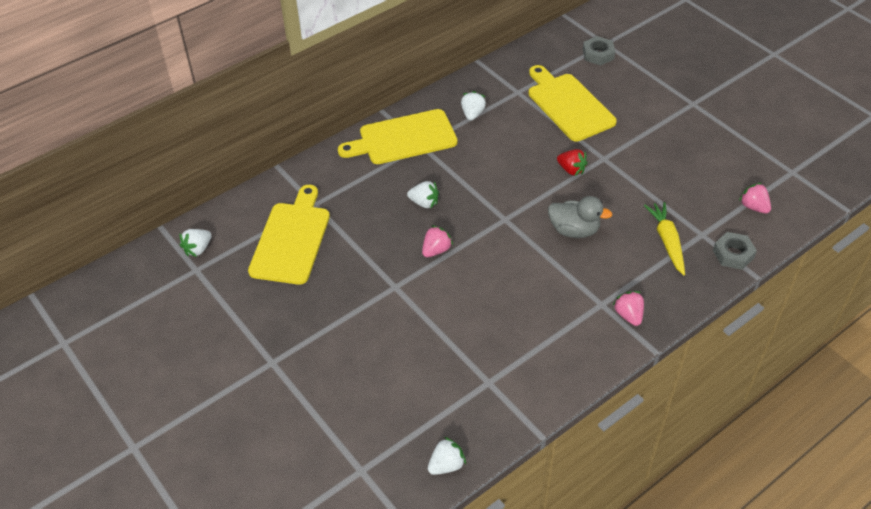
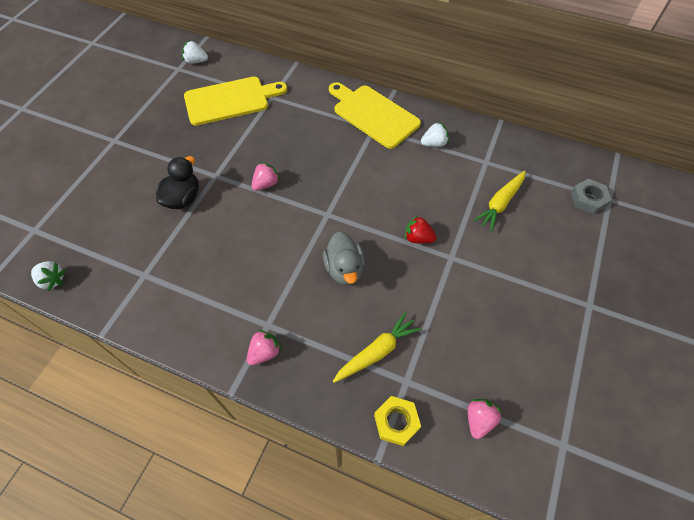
camera: 60 degrees right, 10 degrees up
white strawberry [407,181,439,209] -> none
pink strawberry [422,225,453,257] -> pink strawberry turned 60 degrees counterclockwise [252,162,280,191]
yellow cutting board [529,65,617,142] -> yellow carrot [473,171,526,232]
red strawberry [557,149,588,176] -> red strawberry turned 105 degrees clockwise [405,215,436,243]
grey nut [713,232,757,270] -> yellow nut [374,396,421,446]
none -> black duck [156,156,199,209]

